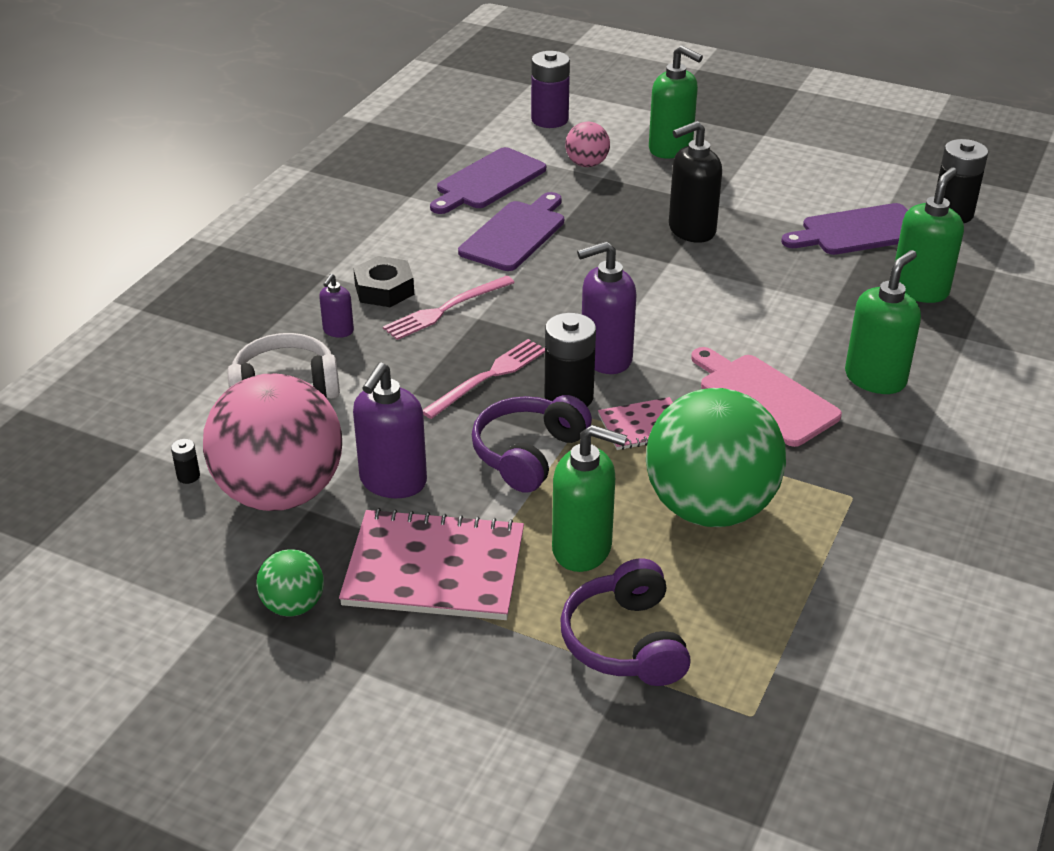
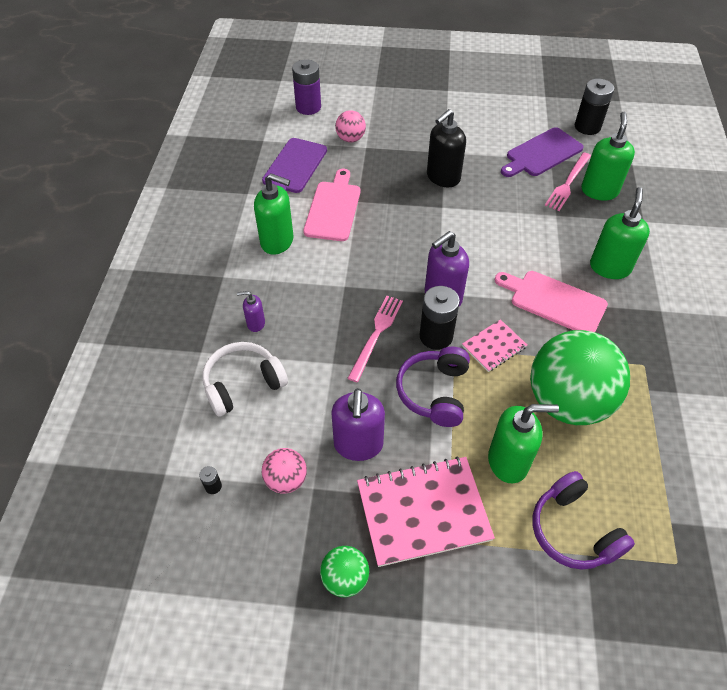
camera: 20 degrees left, 15 degrees up
pink ball [203,373,342,511] -> pink ball [262,448,307,494], size x0.45
purple soap dispenser [319,274,354,338] -> purple soap dispenser turned 90 degrees clockwise [237,291,265,332]
black nut [353,256,414,307] -> none
pink fork [383,276,515,340] -> pink fork moved to [545,152,591,211]
purple cutting board [458,192,564,271] -> pink cutting board [303,169,360,241]
green soap dispenser [649,45,703,158] -> green soap dispenser moved to [254,173,294,255]

